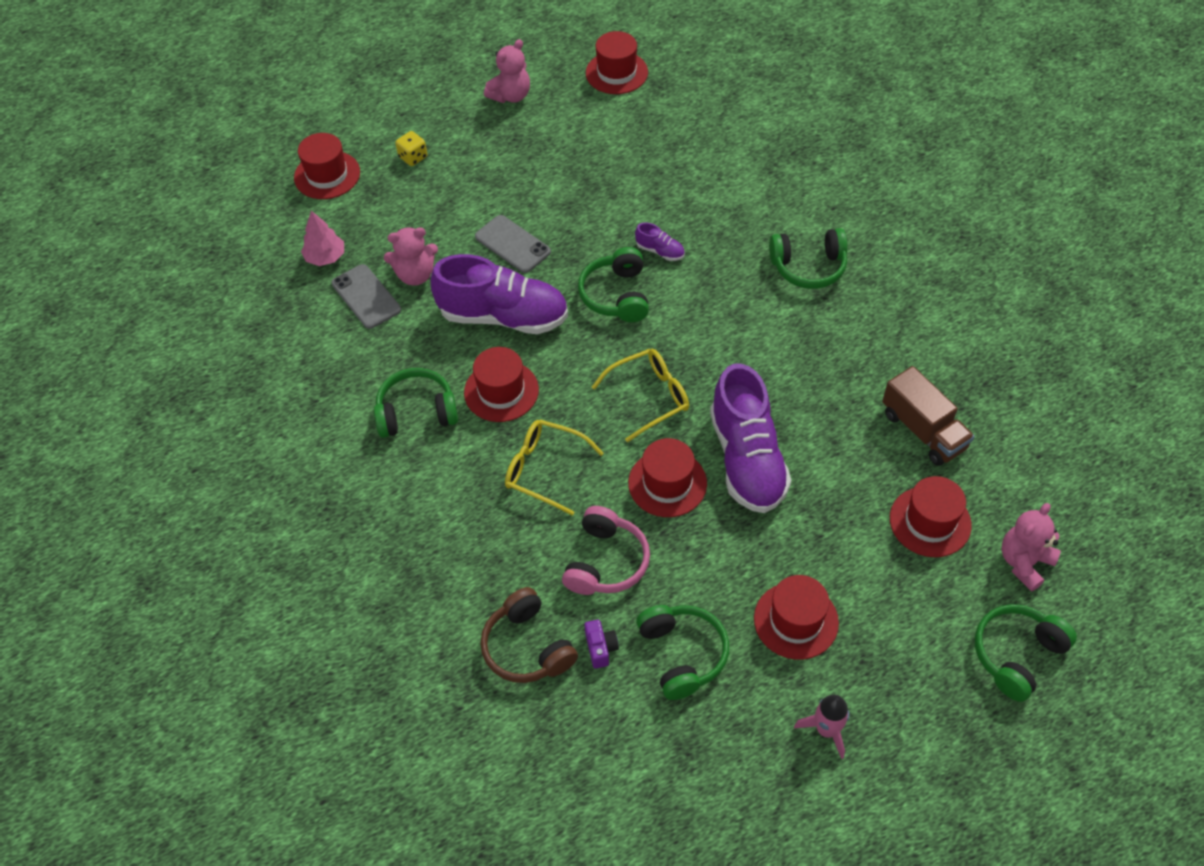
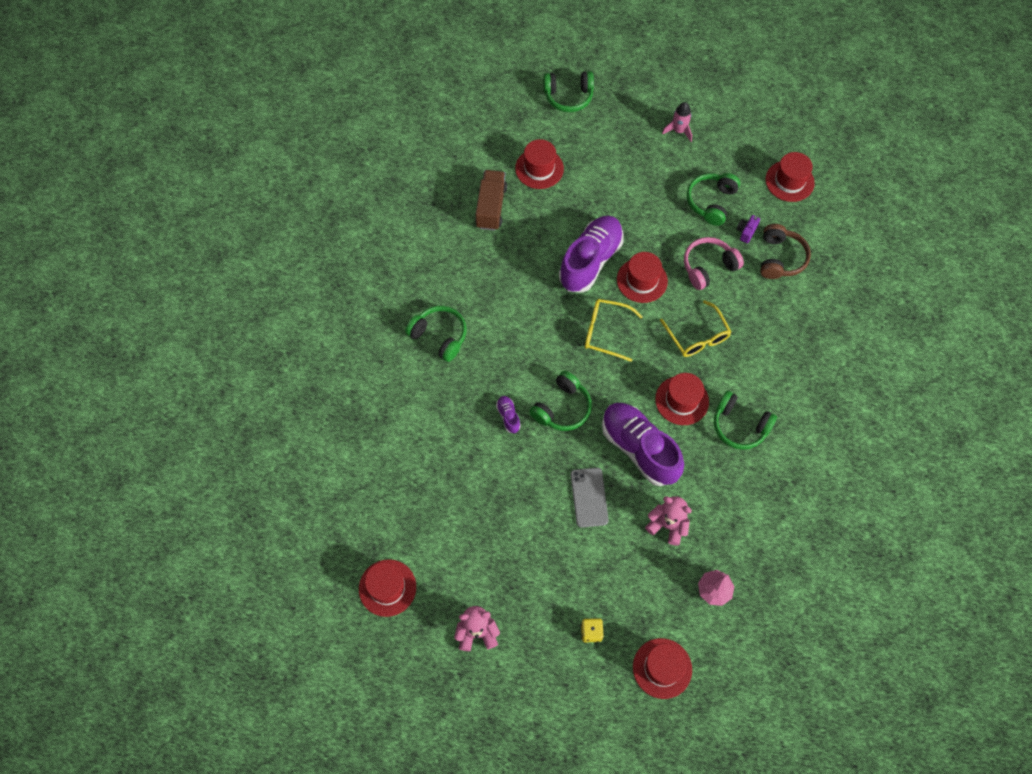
camera: 140 degrees left, 10 degrees up
grey phone [332,264,401,329] -> none
red hat [754,575,839,660] -> red hat moved to [765,152,815,202]
pink teddy bear [1001,503,1061,592] -> none

